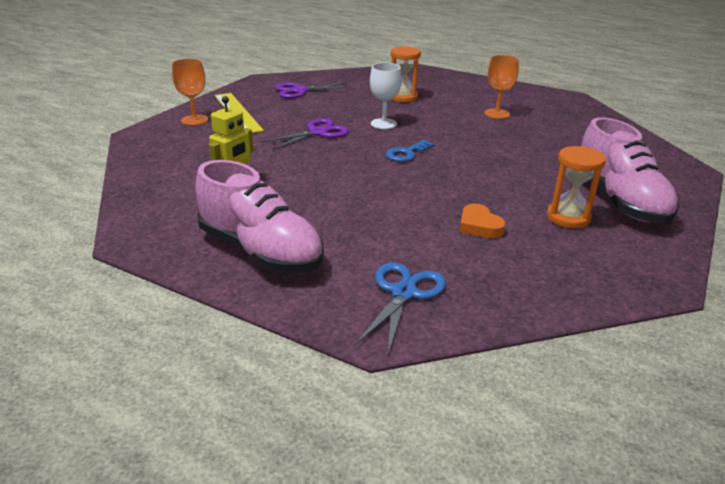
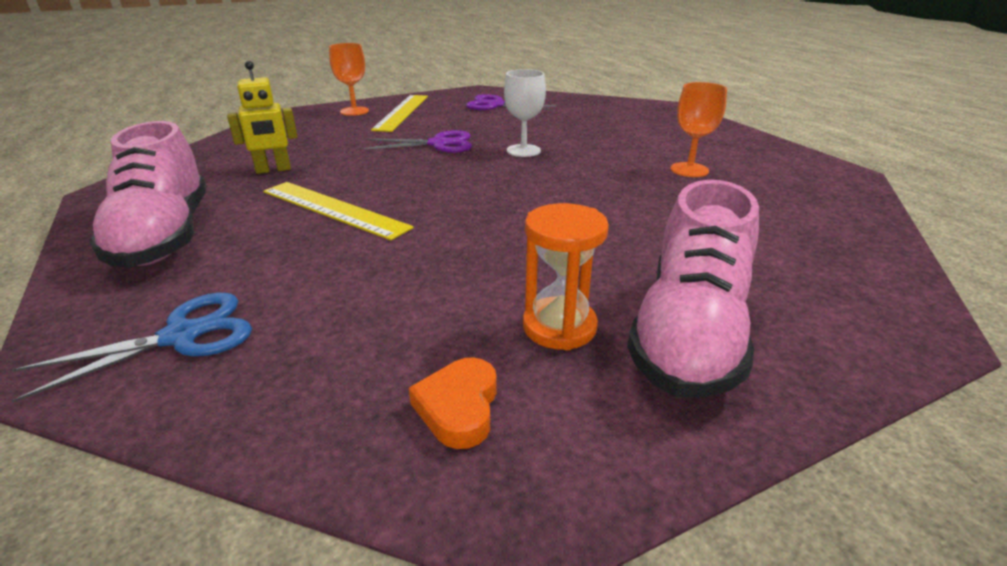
camera: 35 degrees right, 0 degrees up
blue key [386,140,434,162] -> none
orange hourglass [391,46,421,102] -> none
orange heart [460,204,505,238] -> orange heart moved to [409,357,497,449]
none -> yellow ruler [263,182,414,240]

